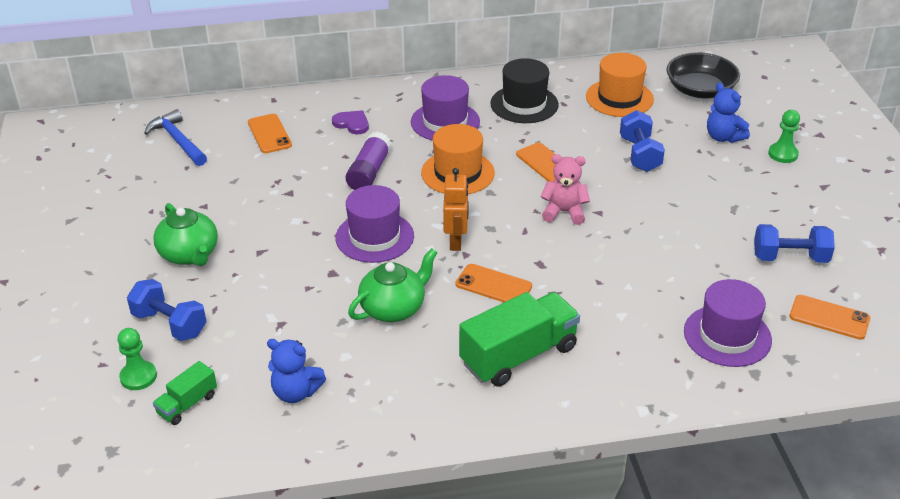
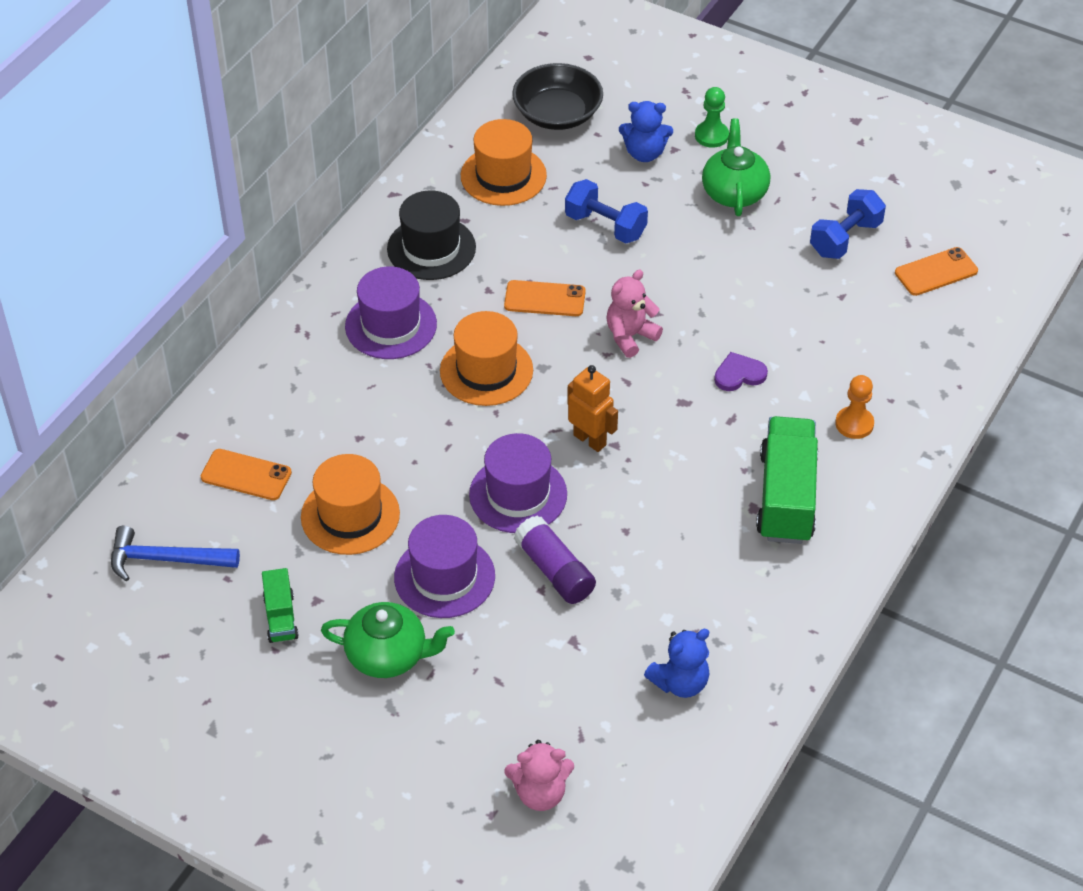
camera: 50 degrees left, 10 degrees up
green pawn [118,328,157,390] -> pink teddy bear [504,740,574,811]
blue dumbbell [127,279,206,341] -> none
green truck [153,361,217,425] -> green truck moved to [262,568,299,643]
purple heart [332,110,369,134] -> purple heart moved to [714,352,768,391]
purple glue stick [345,132,391,190] -> purple glue stick moved to [514,515,596,604]
green teapot [348,248,438,322] -> green teapot moved to [702,118,770,216]
orange phone [455,264,532,302] -> none
purple hat [684,279,772,367] -> purple hat moved to [394,515,495,618]
none -> orange hat [301,454,400,555]
none -> orange pawn [835,375,874,439]

